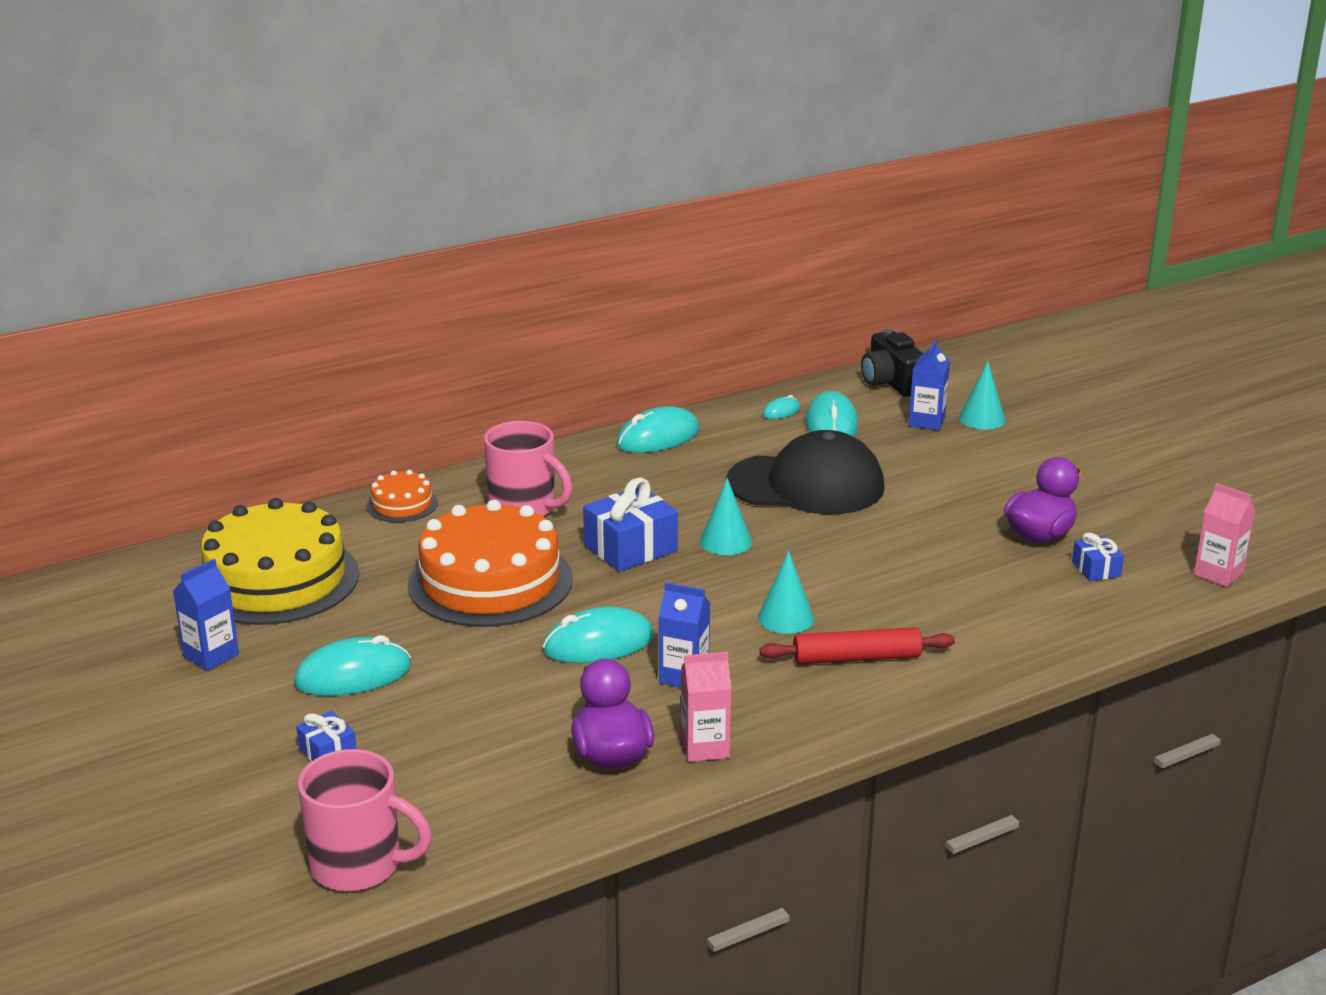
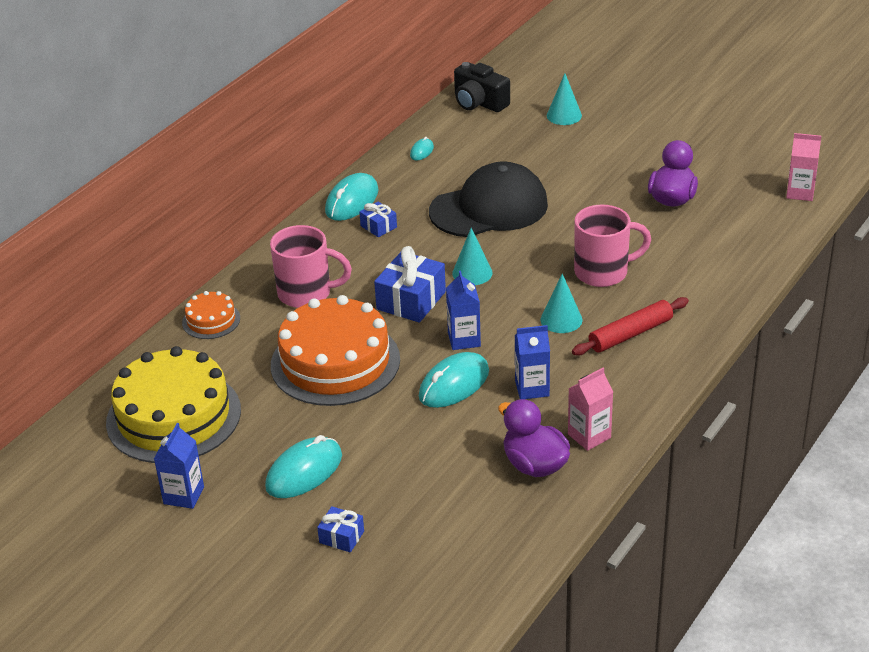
camera: 25 degrees left, 10 degrees up
pink mug [297,749,432,891] -> pink mug moved to [574,204,651,287]
turquoise mouse [805,391,858,437] -> none
blue carton [909,340,950,430] -> blue carton moved to [446,271,481,350]
blue gift [1072,532,1124,581] -> blue gift moved to [359,202,397,237]

